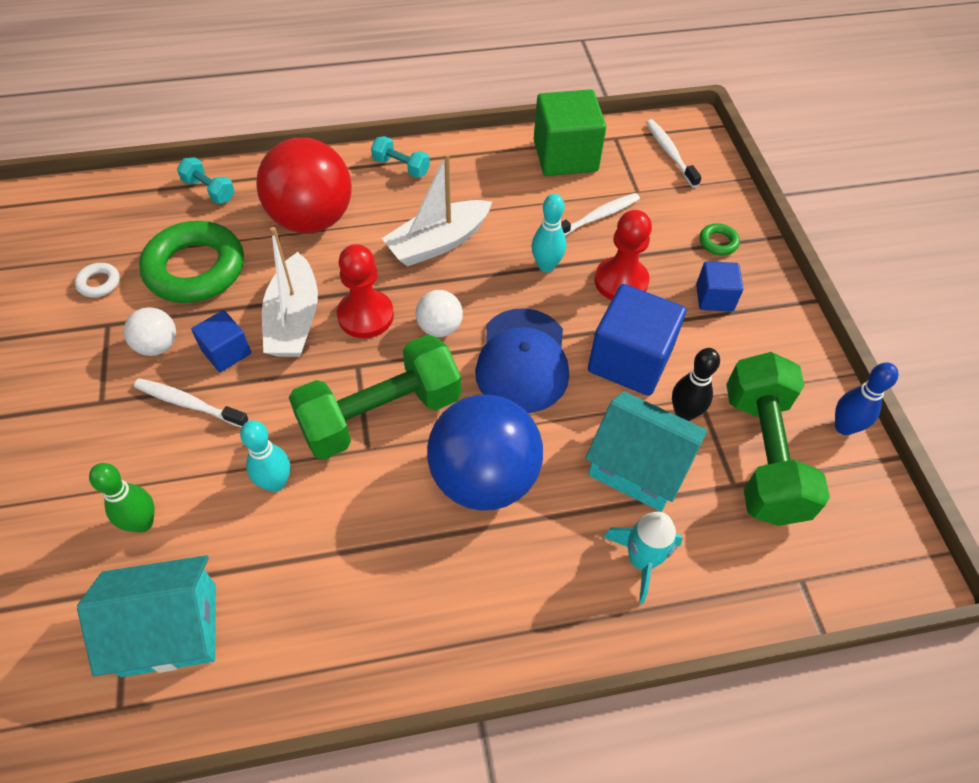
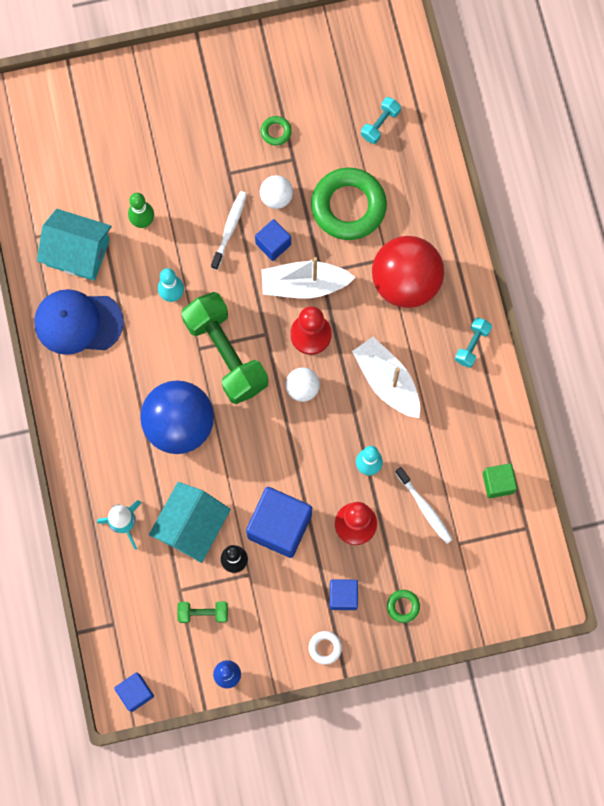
camera: 90 degrees right, 20 degrees up
white ring [75,263,120,298] -> white ring moved to [309,631,342,665]
turquoise house [77,555,216,677] -> turquoise house turned 60 degrees counterclockwise [37,209,112,281]
turquoise dumbbell [177,157,235,204] -> turquoise dumbbell moved to [361,97,401,144]
blue cap [475,308,569,413] -> blue cap moved to [34,289,124,355]
green cube [534,89,606,176] -> green cube [483,463,517,498], size x0.54
white toothbrush [646,119,702,188] -> none
green dumbbell [726,352,830,526] -> green dumbbell [177,601,228,623], size x0.45
none -> blue cube [114,672,154,712]
none -> green ring [261,116,292,146]

